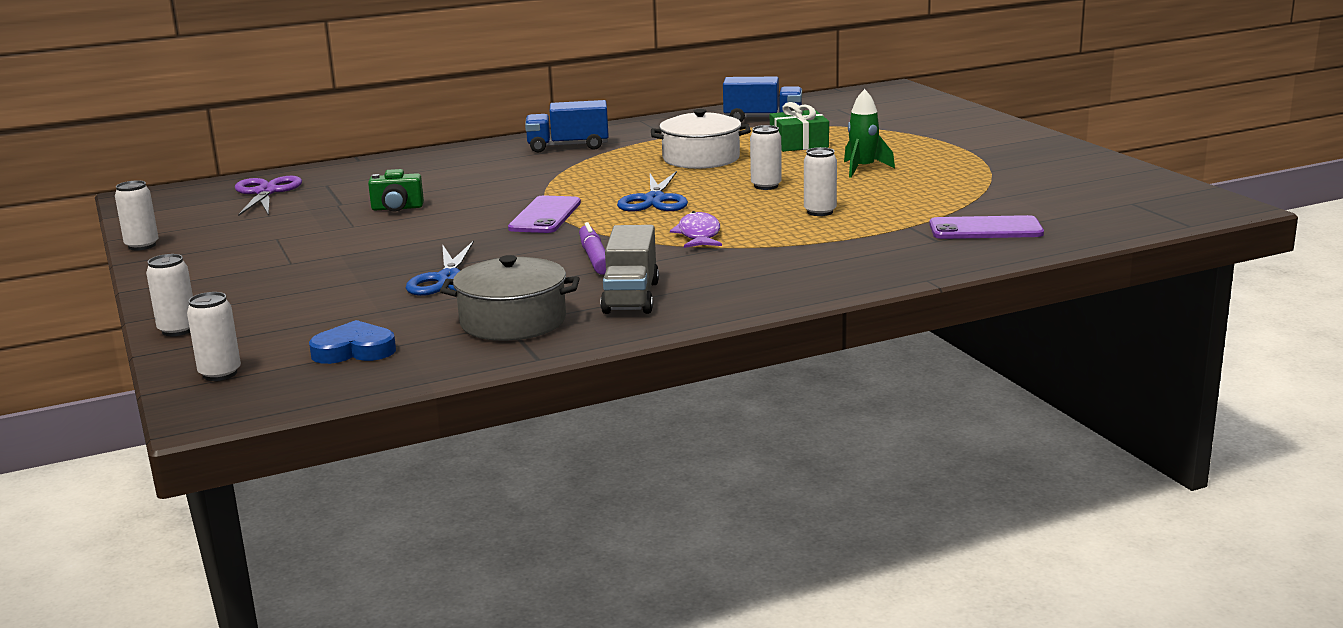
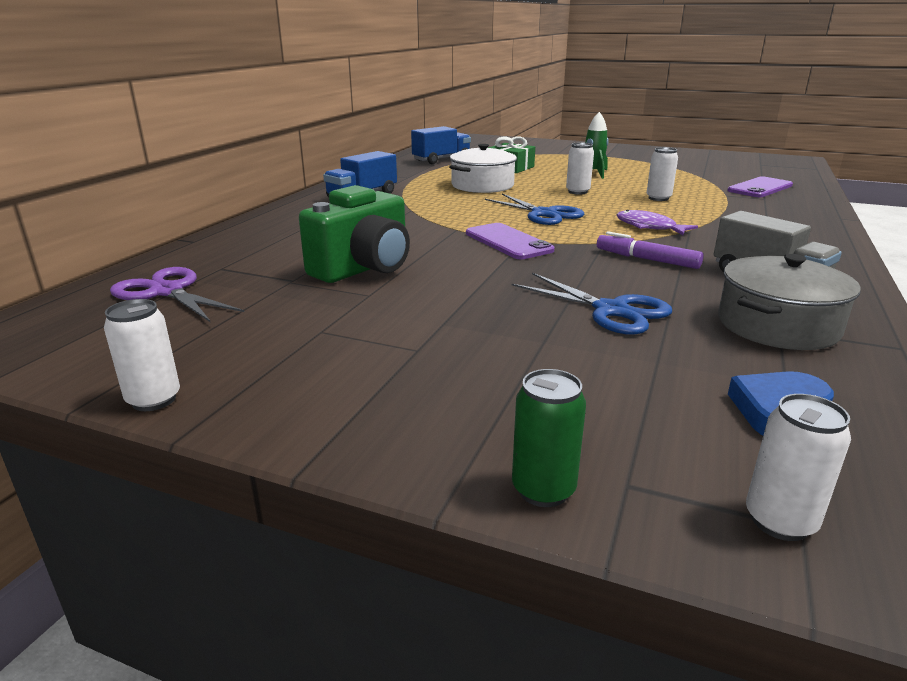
camera: 45 degrees left, 5 degrees up
white can [146,254,193,336] -> green can [512,369,586,507]
green camera [368,169,424,211] -> green camera [299,185,410,283], size x1.88

